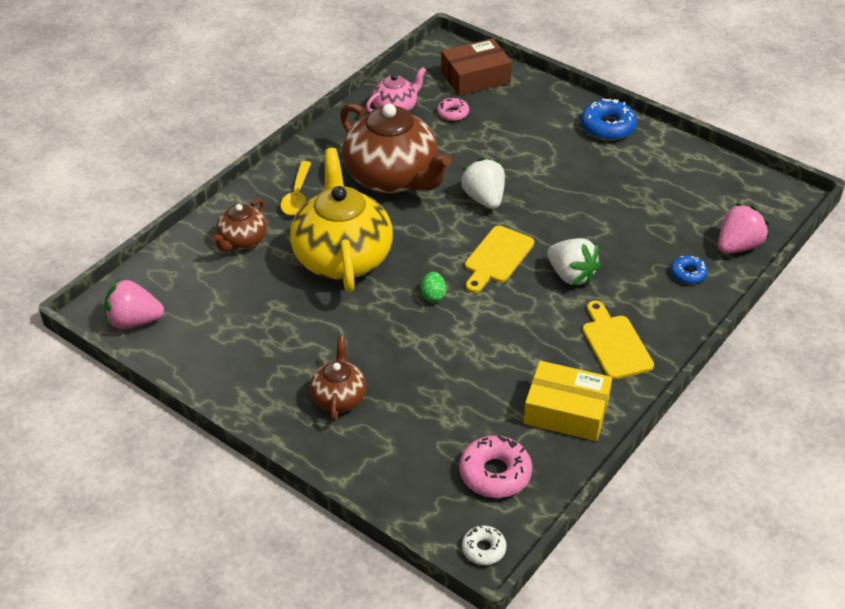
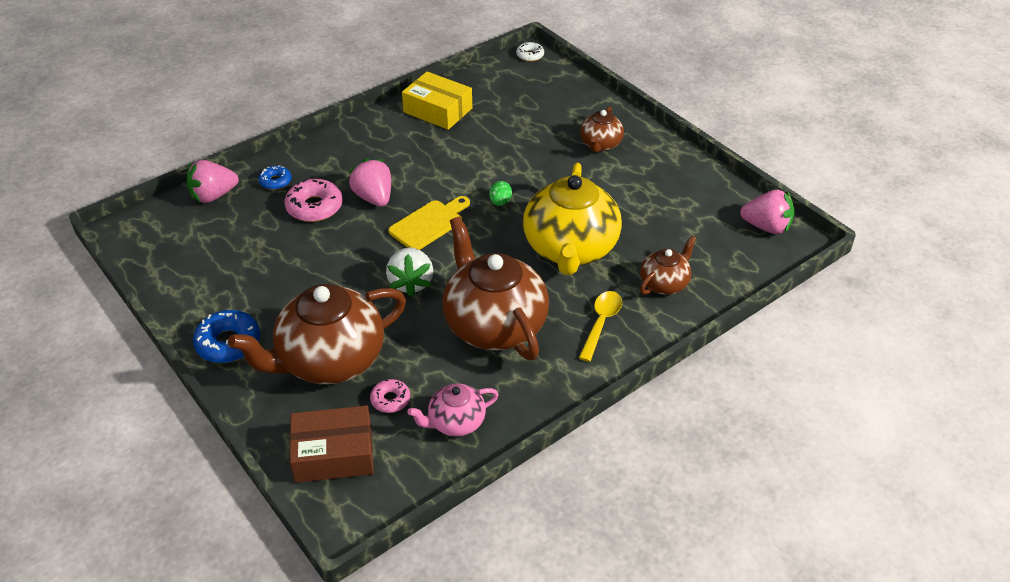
camera: 165 degrees left, 0 degrees up
pink donut [459,435,532,498] -> pink donut moved to [285,179,342,222]
white strawberry [547,238,601,285] -> pink strawberry [349,158,391,207]
yellow cutting board [582,301,654,380] -> none
none -> brown teapot [228,284,406,384]

